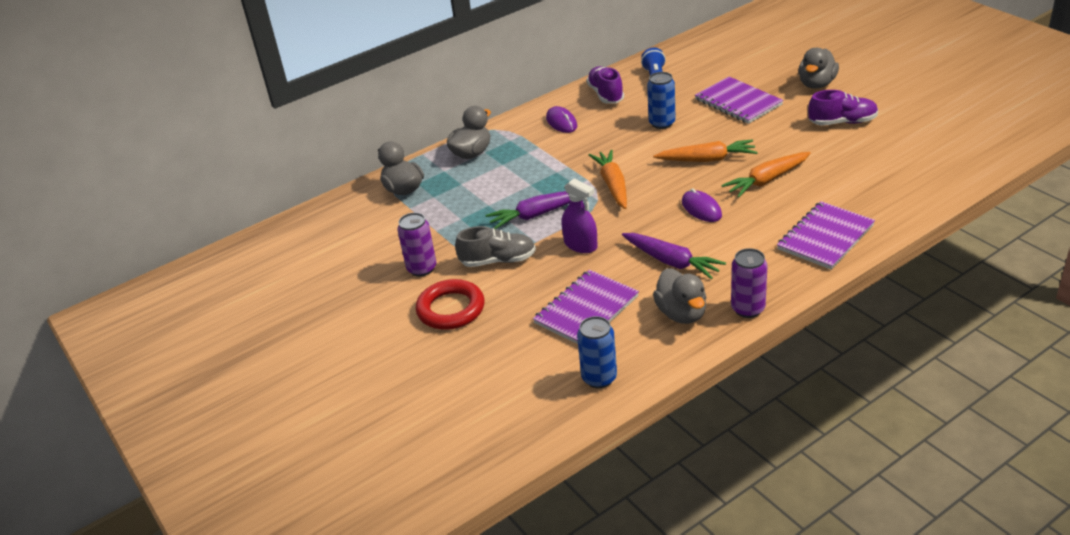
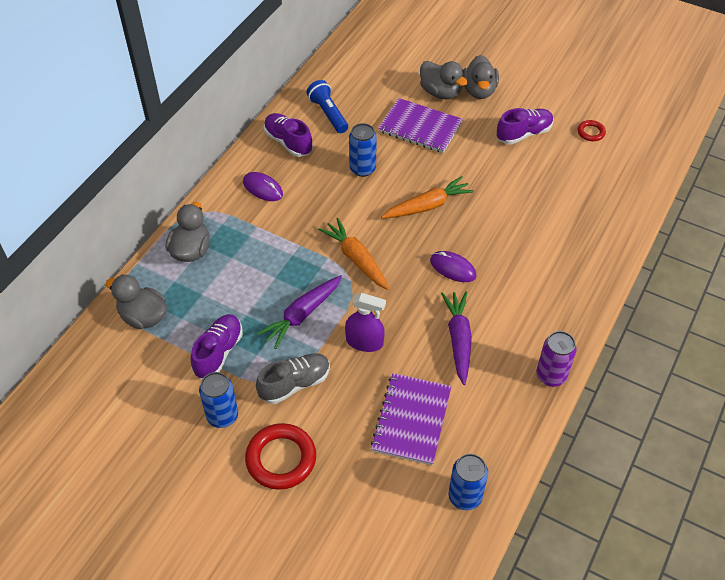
camera: 30 degrees left, 15 degrees up
purple can [397,213,436,277] -> blue can [199,372,238,428]
purple carrot [622,233,726,279] -> purple carrot turned 105 degrees counterclockwise [441,292,472,385]
grey duck [653,268,706,324] -> grey duck moved to [420,61,468,99]
orange carrot [721,152,811,198] -> none
purple notebook [777,201,875,270] -> none
none -> purple shoe [191,314,243,379]
none -> red ring [578,120,606,141]

